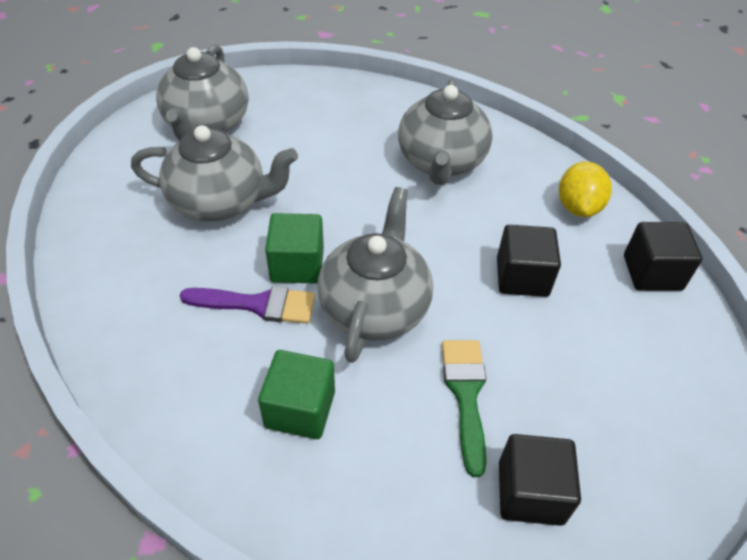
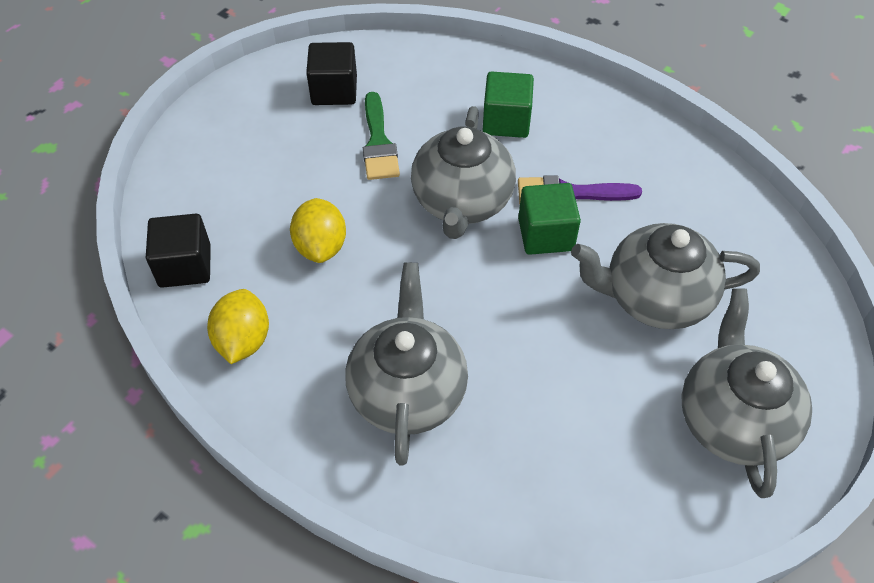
camera: 175 degrees right, 5 degrees up
black cube [497,225,561,297] -> yellow lemon [290,198,346,263]

